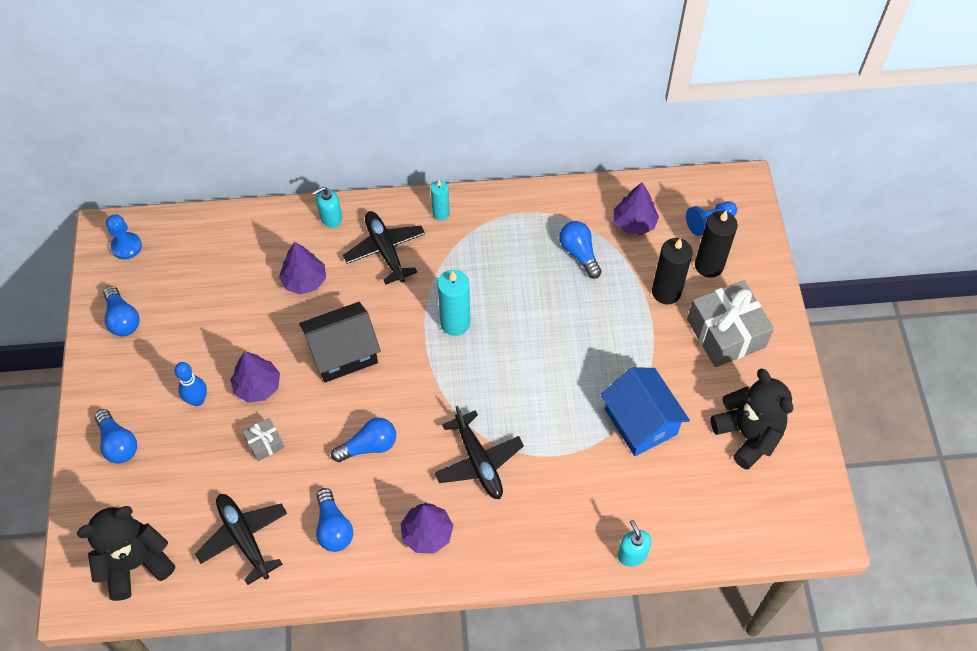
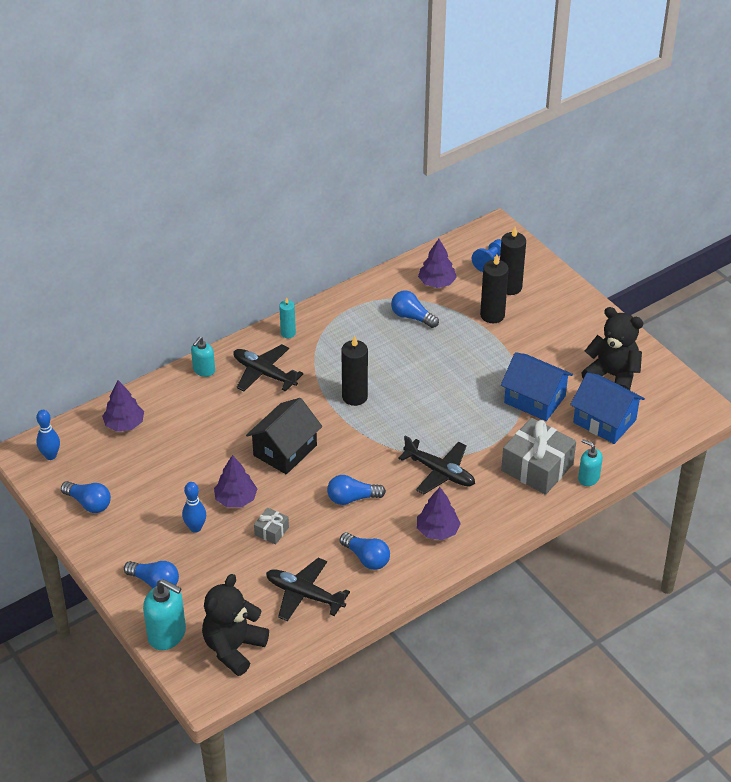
camera: 30 degrees left, 15 degrees down
blue pawn [106,214,142,259] -> blue bowling pin [36,410,60,460]
purple tree [279,242,326,295] -> purple tree moved to [102,380,144,432]
blue light bulb [331,418,396,462] -> blue light bulb turned 135 degrees counterclockwise [327,475,386,505]
turquoise candle [438,270,470,336] -> black candle [341,336,368,406]
grey gift [687,280,774,367] -> grey gift moved to [501,418,576,495]
none -> turquoise soap dispenser [143,579,186,650]
none -> blue house [570,372,645,444]

